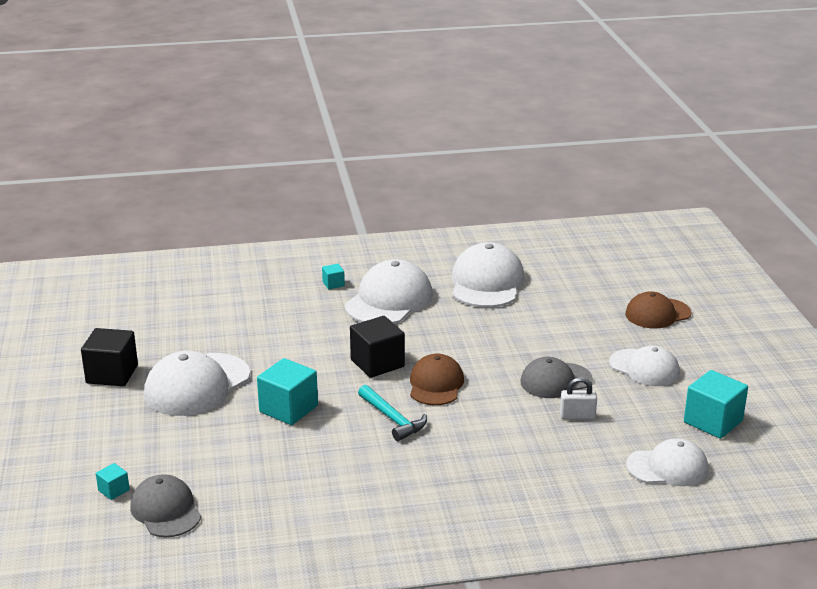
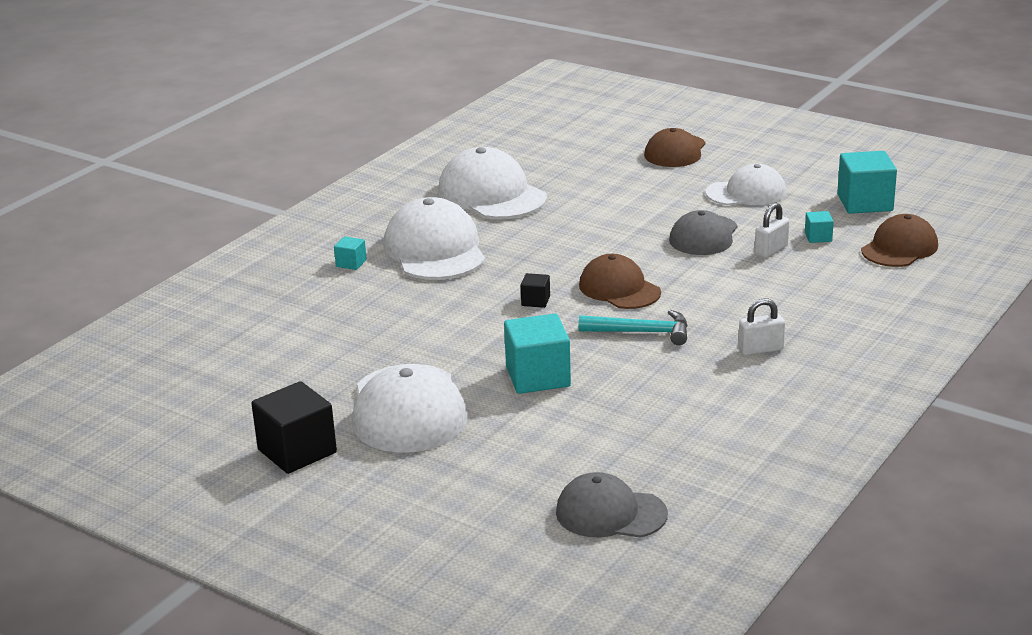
camera: 45 degrees left, 0 degrees up
turquoise cube [96,463,130,500] -> turquoise cube moved to [805,211,834,243]
black cube [350,316,405,378] -> black cube [521,273,550,308], size x0.49
white cap [626,438,709,486] -> brown cap [861,214,938,267]
none -> white padlock [738,298,785,355]

